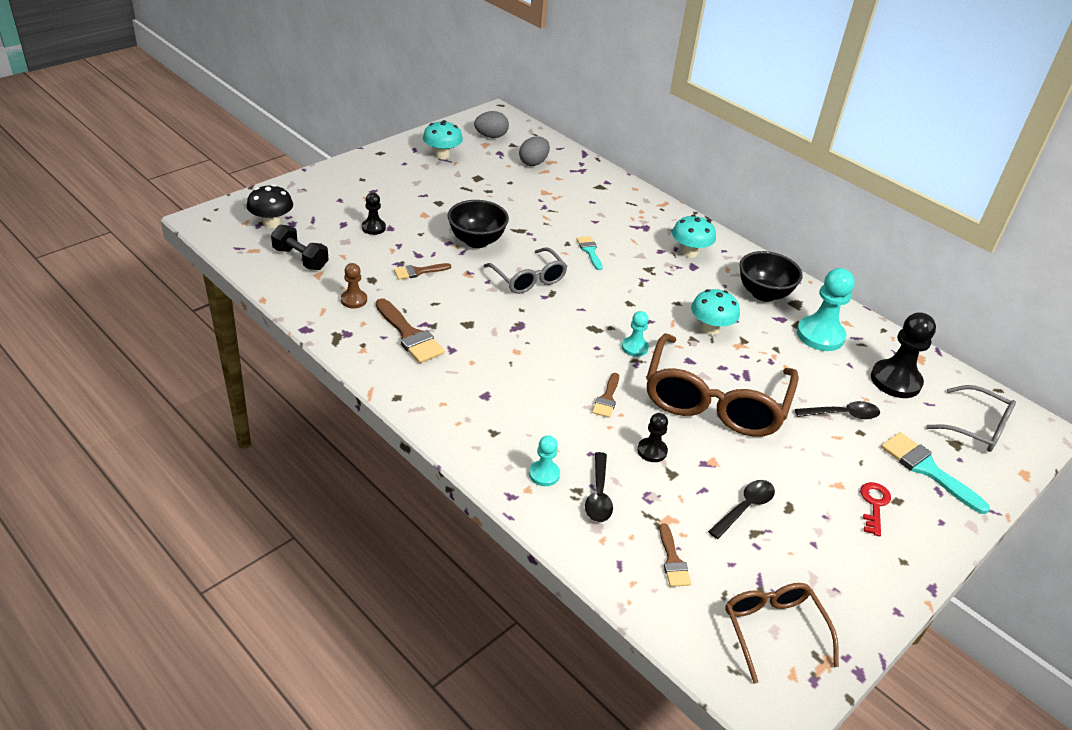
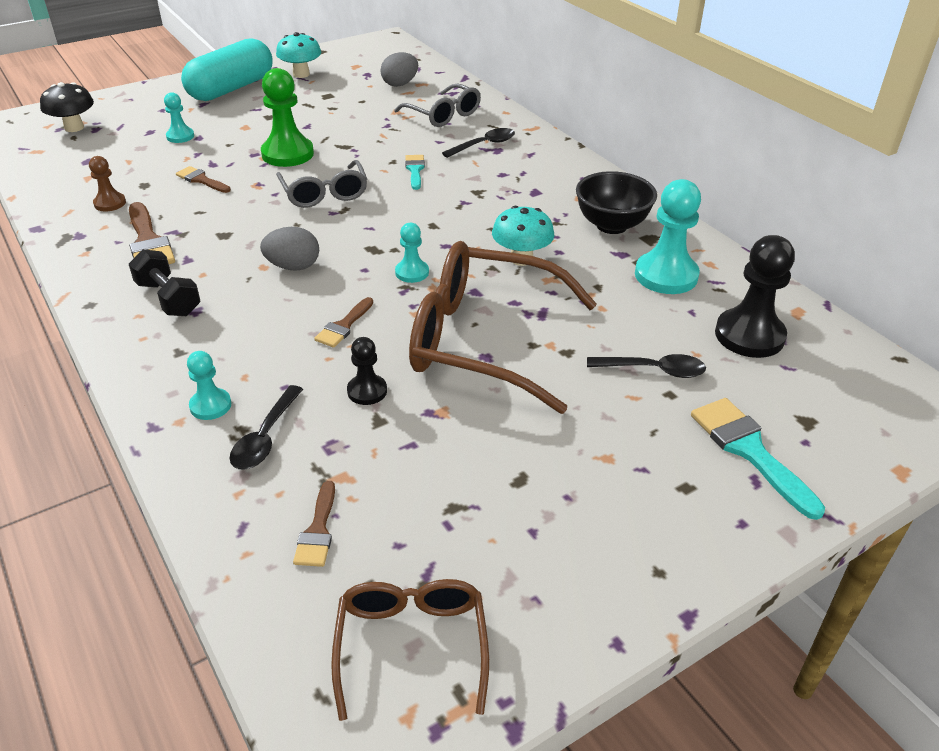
camera: 15 degrees right, 0 degrees up
black dumbbell [271,225,329,270] -> black dumbbell moved to [129,249,200,316]
black pawn [362,193,386,235] -> turquoise pawn [164,92,194,143]
brown brush [394,263,451,280] -> brown brush turned 45 degrees clockwise [176,166,231,193]
black bowl [448,200,509,248] -> green pawn [261,68,314,167]
grey egg [474,111,509,138] -> grey egg moved to [260,227,319,271]
brown glasses [646,333,799,437] -> brown glasses turned 75 degrees clockwise [409,241,597,414]
turquoise mushroom [672,215,716,258] -> none
black spoon [708,480,775,539] -> black spoon moved to [442,128,515,158]
red key [860,482,891,536] -> none
grey glasses [926,385,1016,452] -> grey glasses moved to [394,83,481,127]
none -> turquoise capsule [181,38,273,101]

